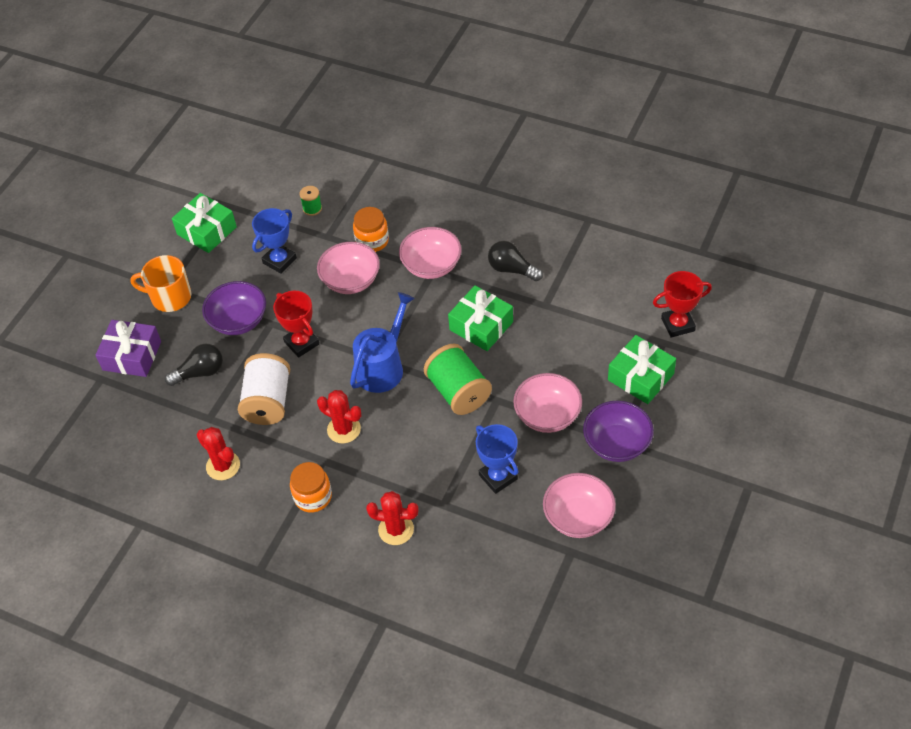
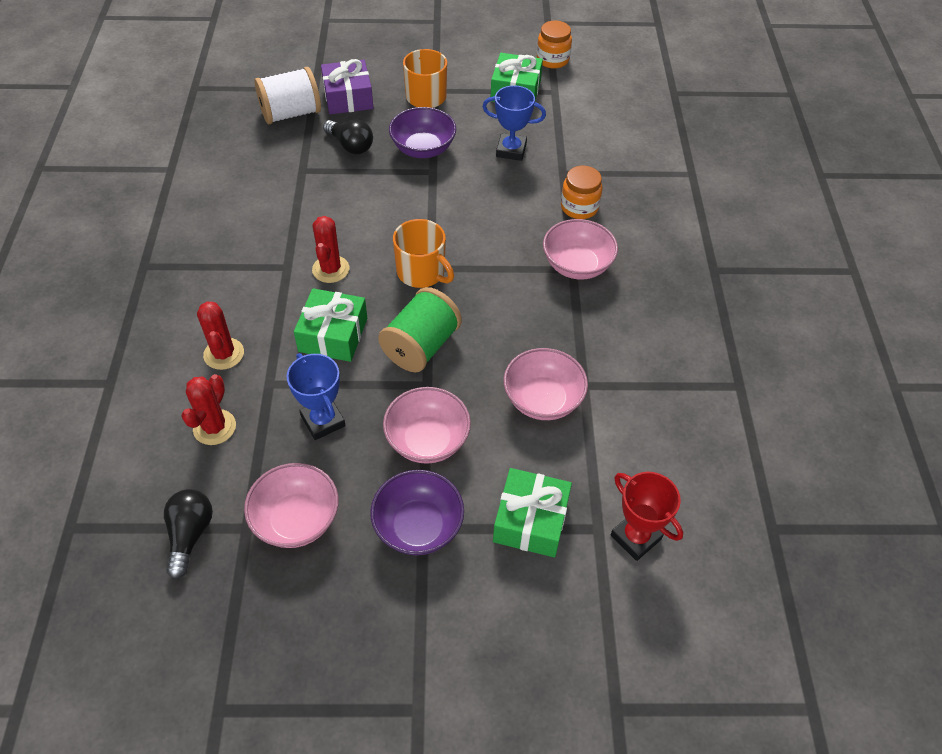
camera: 60 degrees right, 0 degrees up
red cactus [197,427,240,480] -> red cactus moved to [181,374,236,445]
white spool [238,353,290,425] -> white spool moved to [254,67,321,124]
red trophy [273,291,319,358] -> none
orange jar [290,462,332,513] -> orange jar moved to [537,21,572,69]
green spool [300,186,322,216] -> none
pink bowl [317,242,380,294] -> pink bowl moved to [503,348,588,420]
blue watering can [350,292,415,393] -> orange mug [393,219,454,288]
green gift [448,285,513,351] -> green gift moved to [294,288,367,362]
blue trophy [476,424,518,494] -> blue trophy turned 60 degrees counterclockwise [287,353,346,440]
black light bulb [488,241,543,281] -> black light bulb moved to [164,489,213,579]

